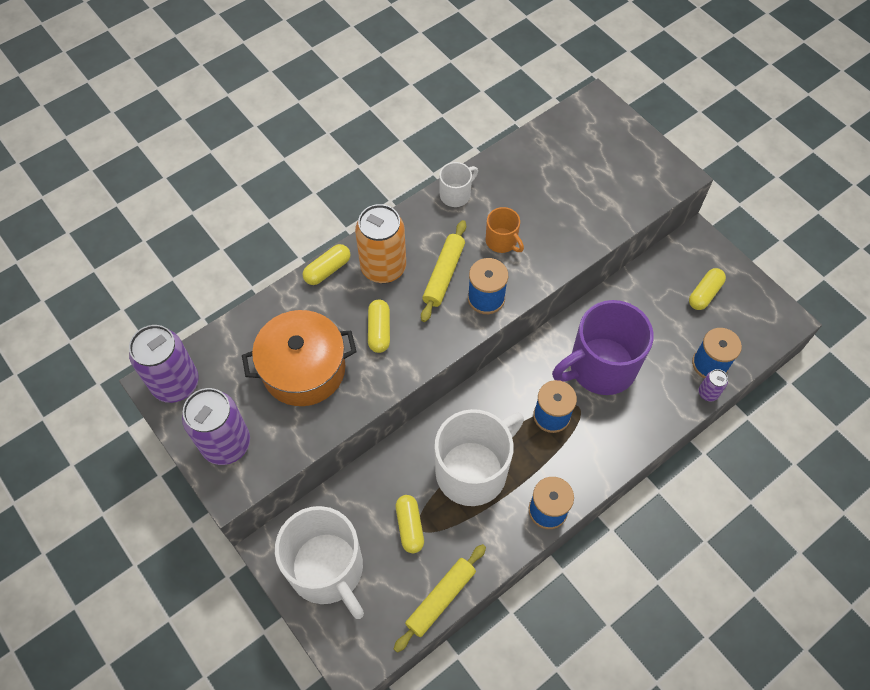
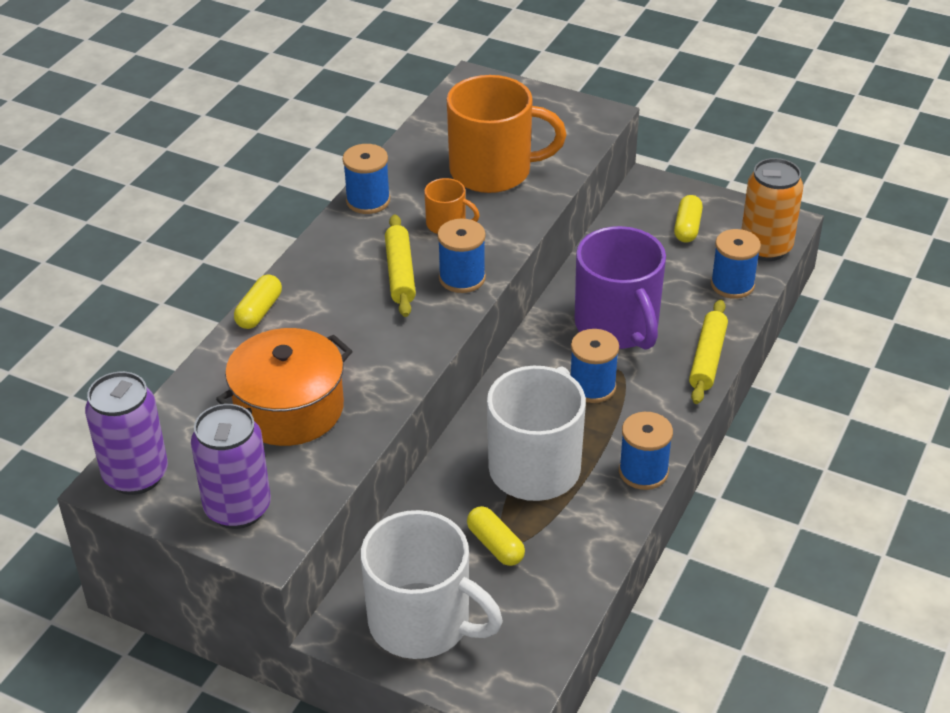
camera: 25 degrees left, 20 degrees down
orange can [355,204,406,283] -> orange can moved to [741,158,803,261]
yellow capsule [368,300,390,353] -> none
yellow rolling pin [394,544,486,653] -> yellow rolling pin moved to [689,299,728,404]
white mug [439,162,478,207] -> blue spool [343,144,390,214]
purple mug [552,300,654,395] -> purple mug turned 60 degrees counterclockwise [575,226,666,350]
purple can [699,369,728,401] -> none
none -> orange mug [447,75,566,193]

